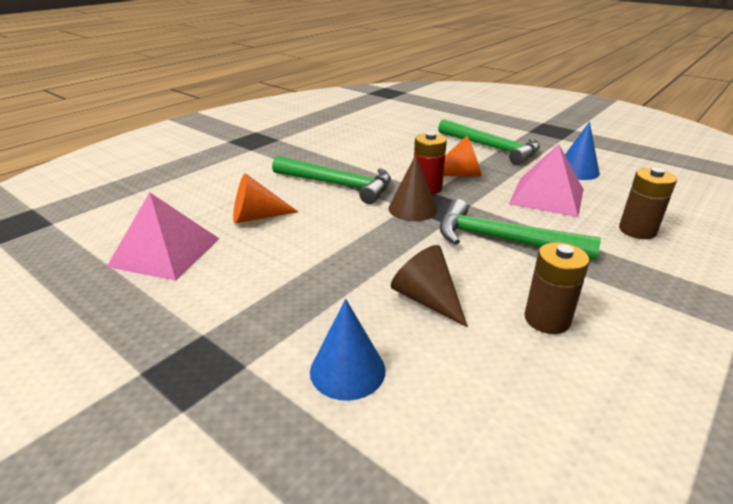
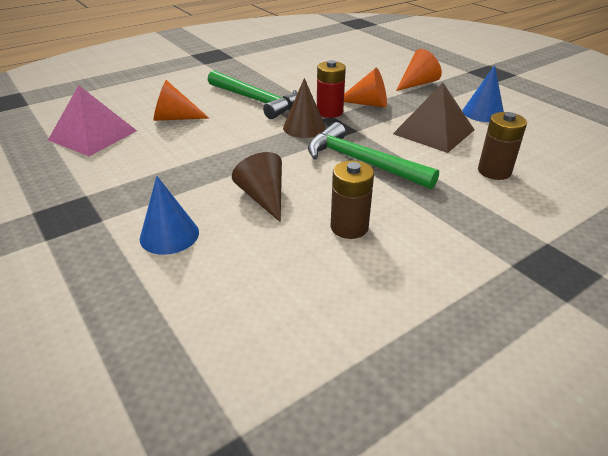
camera: 15 degrees right, 5 degrees up
green hammer [438,119,540,165] -> orange cone [396,49,442,91]
pink pyramid [509,144,584,217] -> brown pyramid [393,82,475,153]

